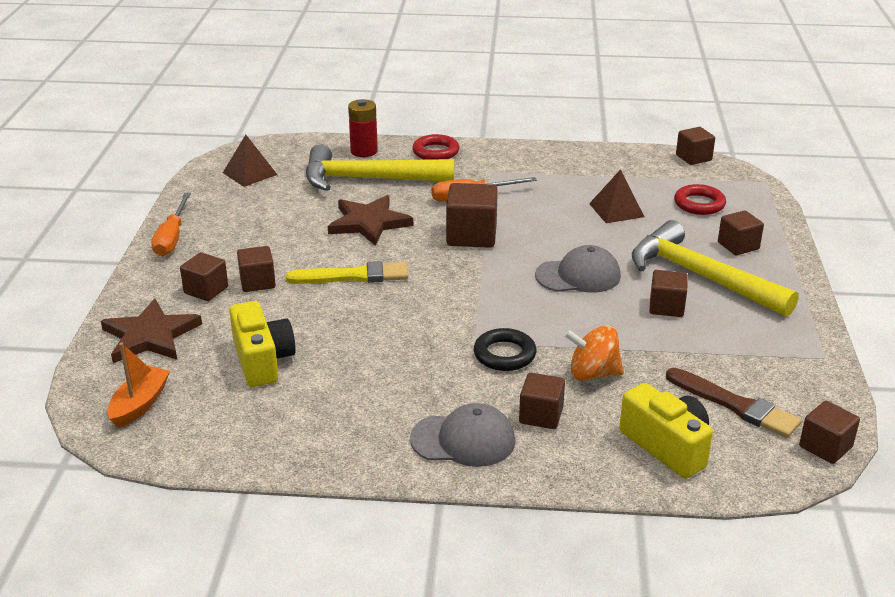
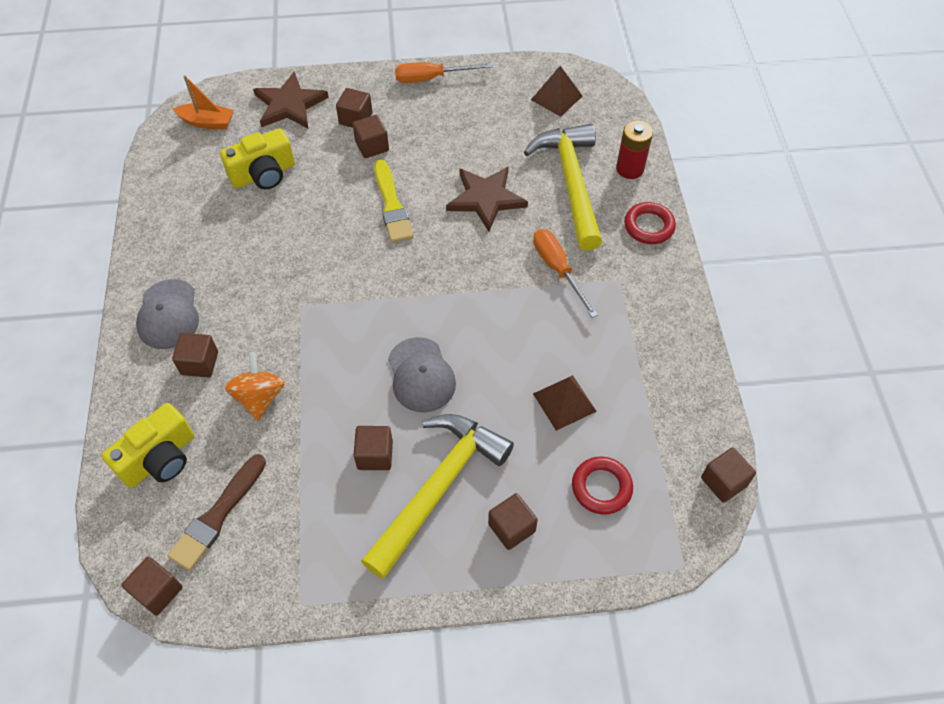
camera: 80 degrees right, 25 degrees up
brown cube [446,183,498,248] -> none
black ring [474,328,536,371] -> none

